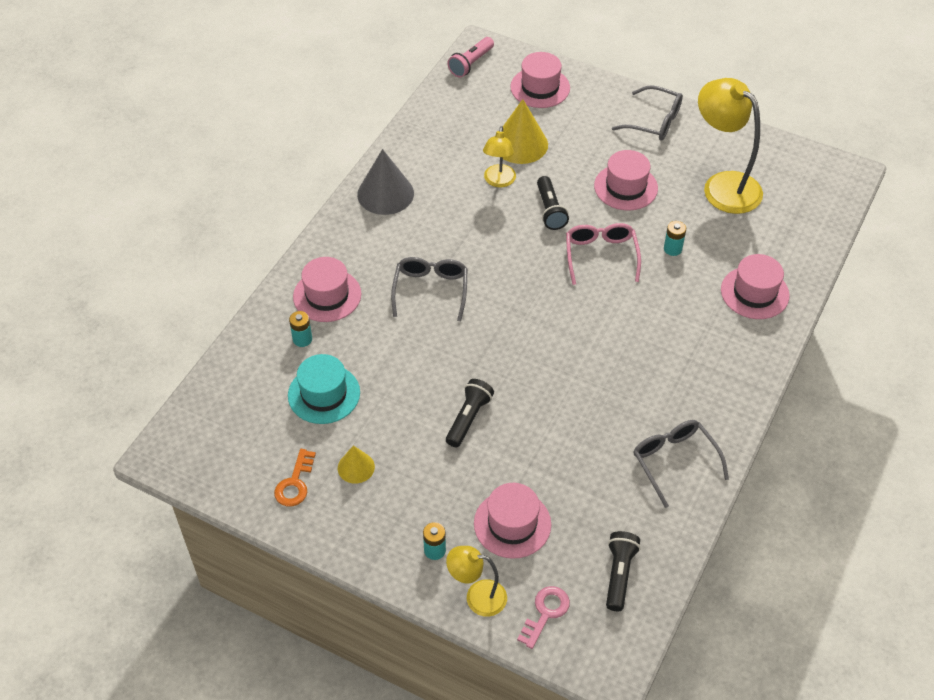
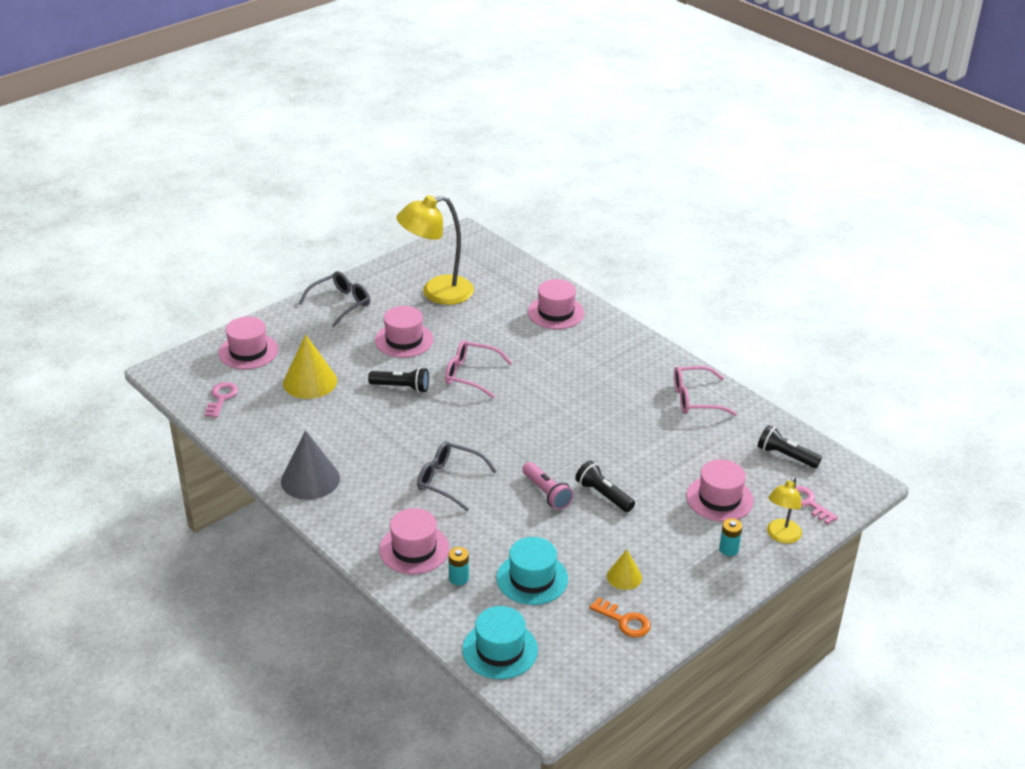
camera: 70 degrees left, 15 degrees down
pink flashlight [447,37,494,77] -> pink flashlight moved to [522,462,574,510]
yellow lamp [483,126,516,187] -> none
grey glasses [633,420,729,508] -> pink glasses [674,366,737,416]
turquoise battery [664,221,686,256] -> none
none -> pink key [204,382,238,418]
none -> turquoise hat [462,606,538,679]

